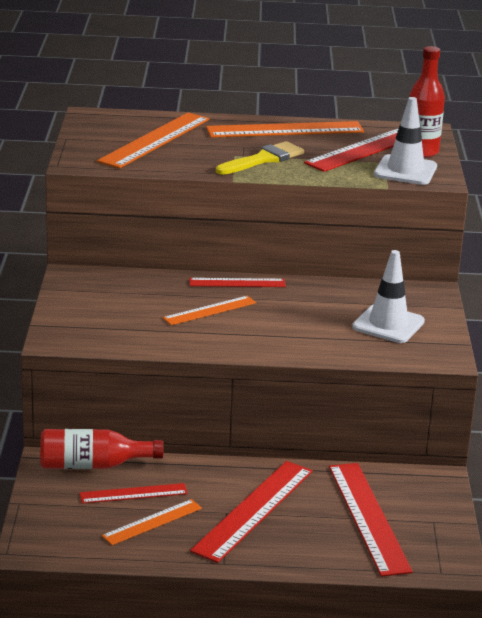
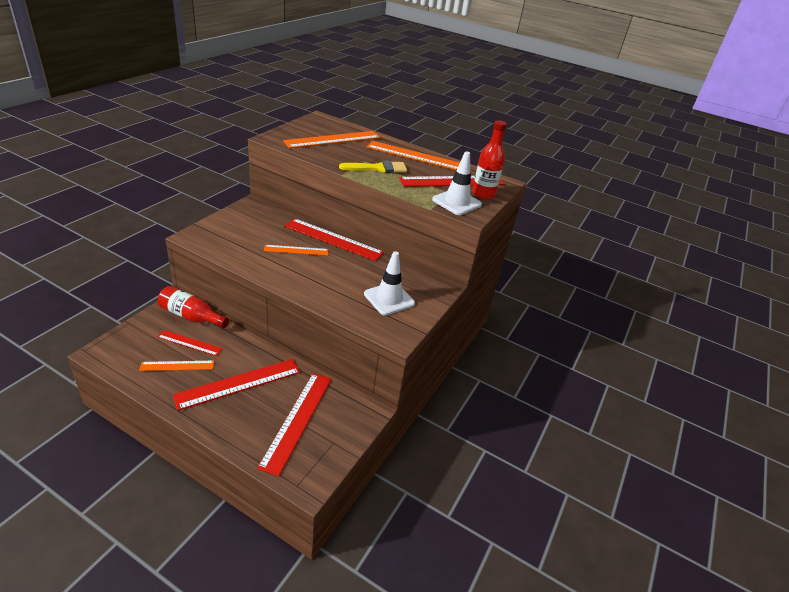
camera: 25 degrees right, 10 degrees up
red ruler [189,278,286,287] -> red ruler [284,218,384,261], size x1.73

